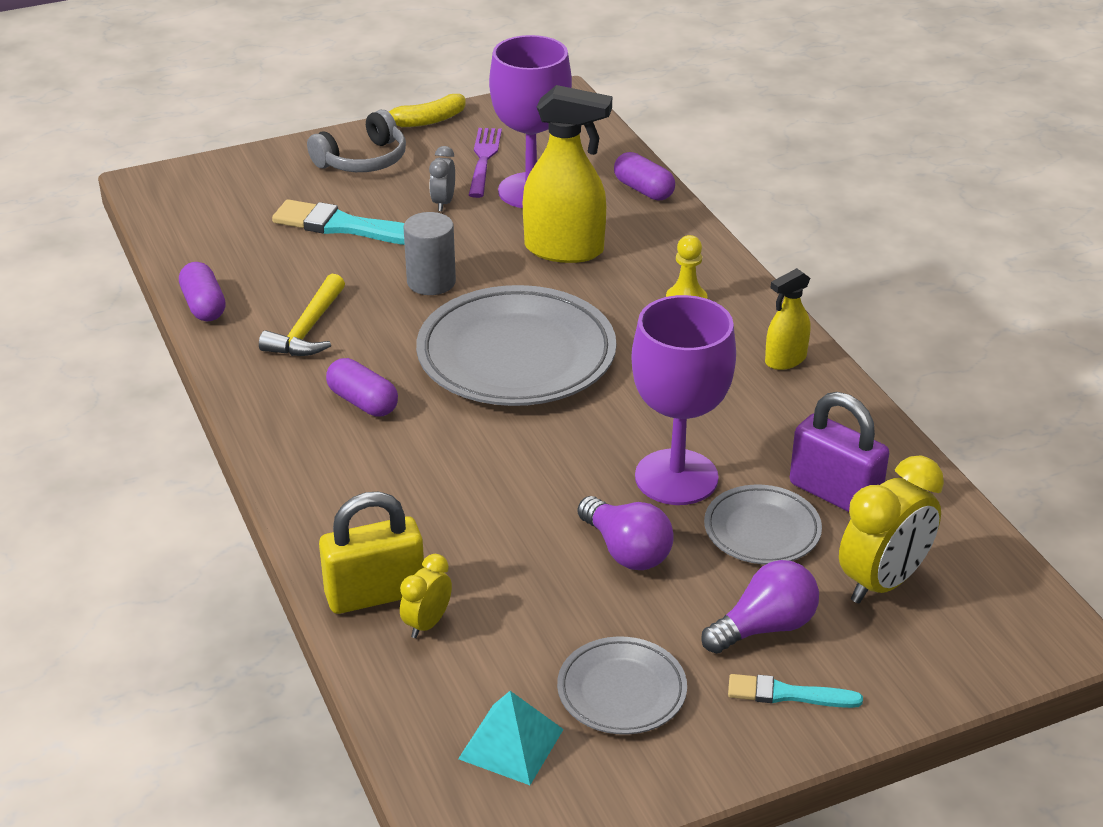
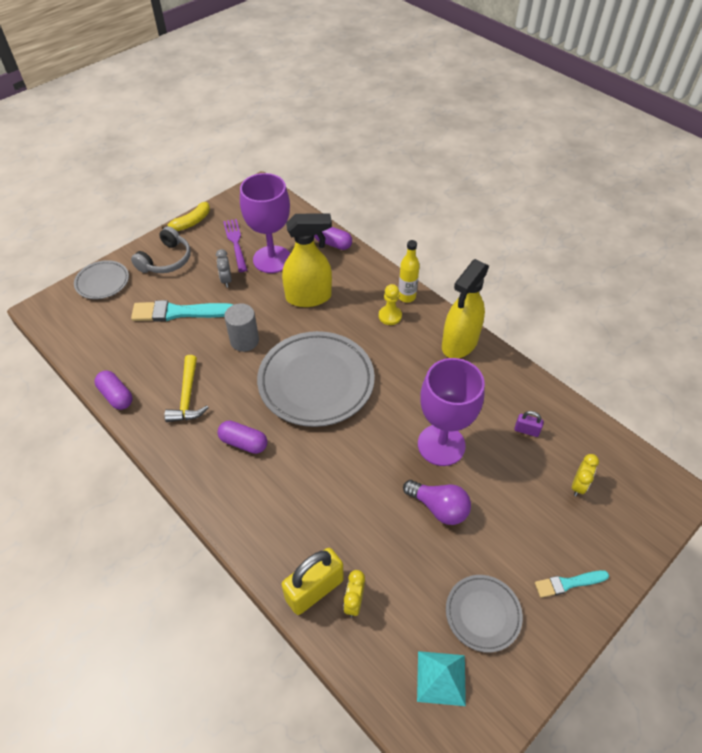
camera: 20 degrees left, 15 degrees up
purple light bulb [701,560,819,654] -> none
grey plate [704,485,822,564] -> grey plate moved to [74,260,129,299]
yellow spray bottle [765,268,810,370] -> yellow spray bottle [442,259,489,358], size x1.83
purple padlock [790,392,889,512] -> purple padlock [514,411,544,437], size x0.48
yellow clock [839,455,944,604] -> yellow clock [572,454,599,496], size x0.53
none -> yellow bottle [398,240,420,302]

